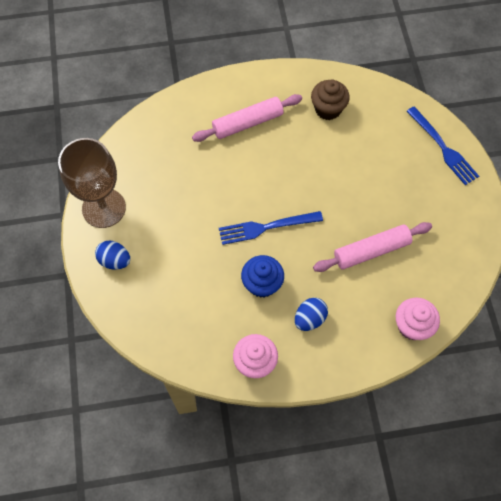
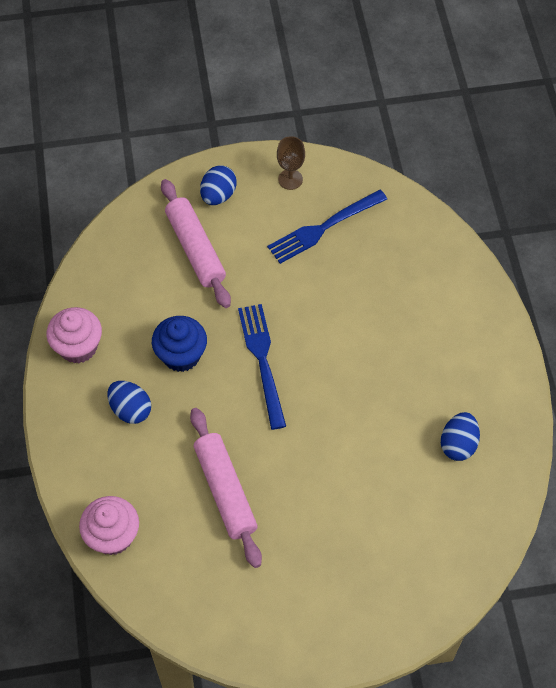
camera: 90 degrees right, 5 degrees down
brown goblet [58,138,126,228] -> brown goblet [277,136,305,190], size x0.45
pink rolling pin [192,94,302,142] -> pink rolling pin moved to [161,179,231,308]
brown cupcake [311,79,350,120] -> blue egg [441,412,480,461]
blue fork [407,106,479,185] -> blue fork moved to [267,190,387,264]

